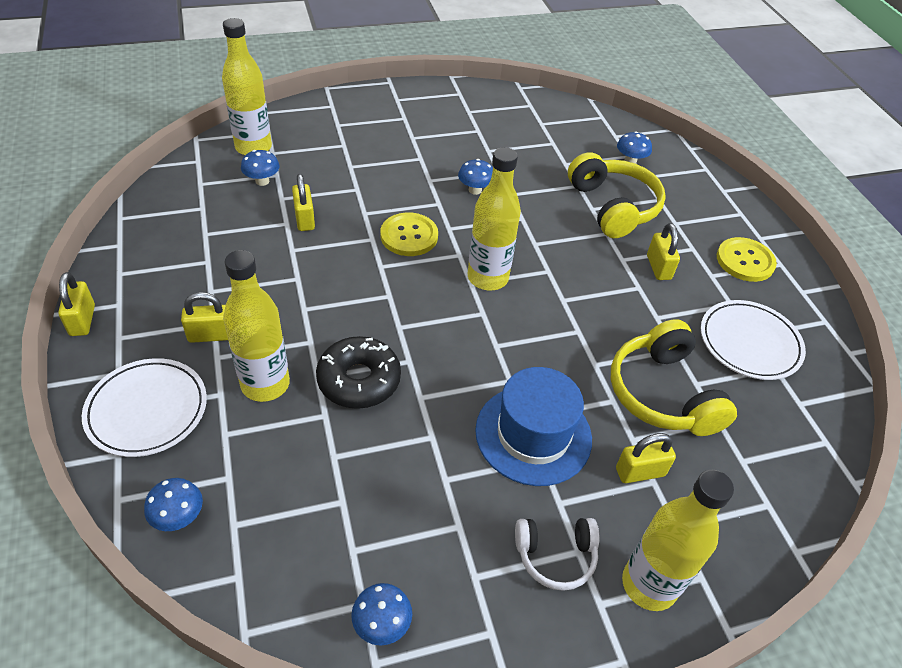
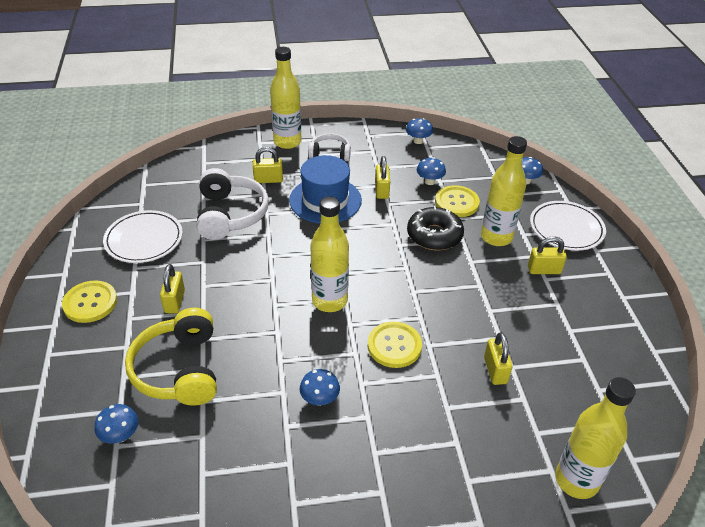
camera: 170 degrees left, 5 degrees down
yellow padlock [58,272,95,336] -> yellow padlock moved to [375,156,390,199]
blue mushroom [241,150,280,186] -> blue mushroom moved to [417,157,446,185]
yellow headphones [611,319,737,436] -> white headphones [197,168,269,240]
none -> yellow button [435,185,480,217]

